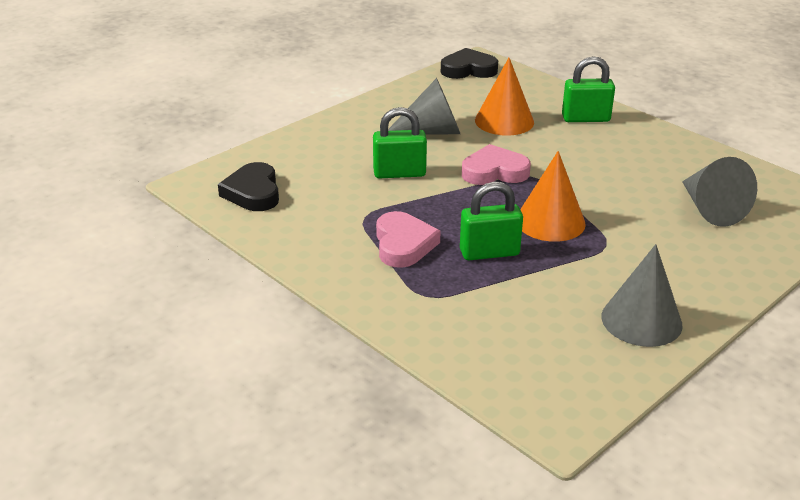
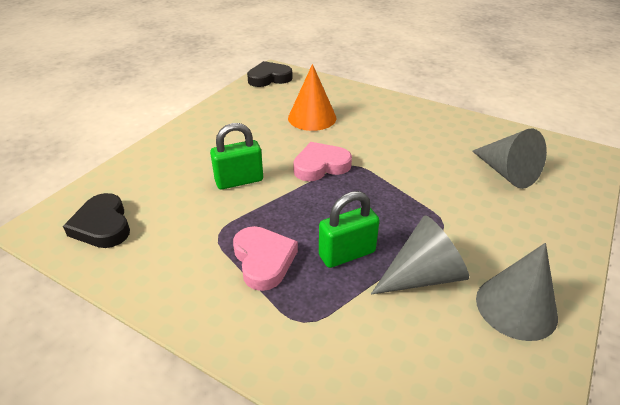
camera: 15 degrees left, 5 degrees up
grey cone [388,78,460,135] -> grey cone moved to [371,215,469,294]
orange cone [520,151,586,242] -> none
green padlock [562,56,615,122] -> none

